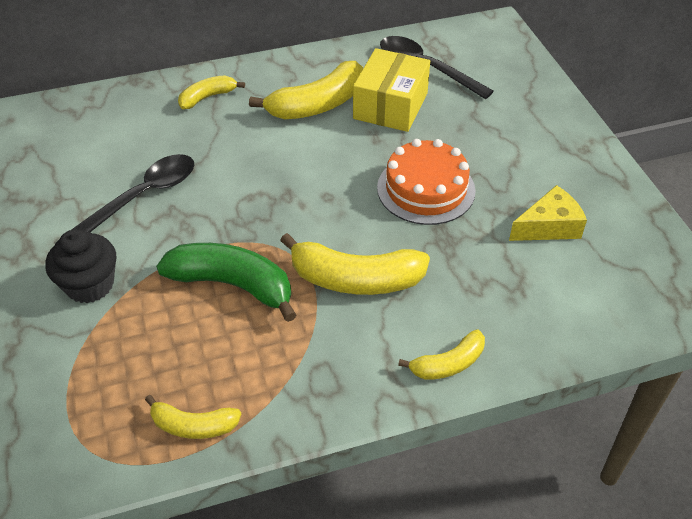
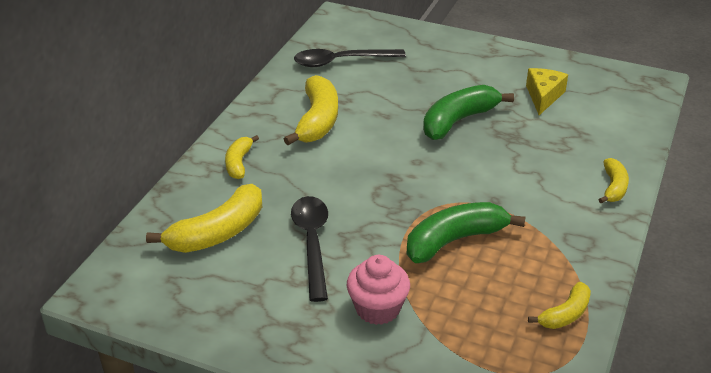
camera: 50 degrees left, 10 degrees down
black cupcake [46,229,116,303] -> pink cupcake [347,255,410,325]
yellow banana [280,233,430,295] -> yellow banana moved to [146,184,262,253]
yellow box [353,48,430,132] -> none
orange cake [377,139,476,225] -> green banana [423,85,514,140]

